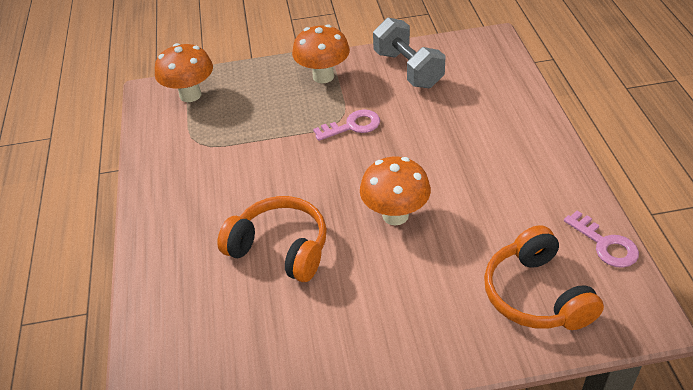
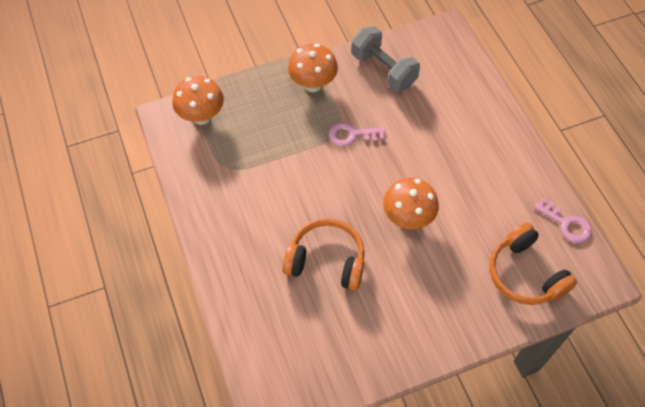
camera: 15 degrees left, 15 degrees up
pink key [313,110,380,141] -> pink key turned 150 degrees counterclockwise [329,122,386,147]

